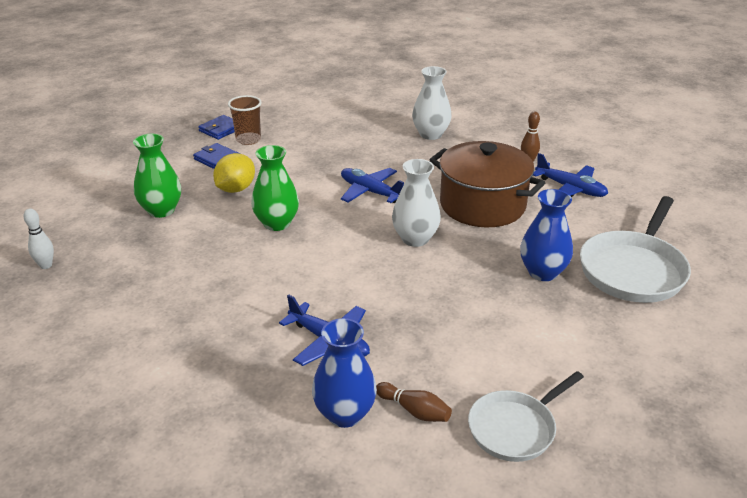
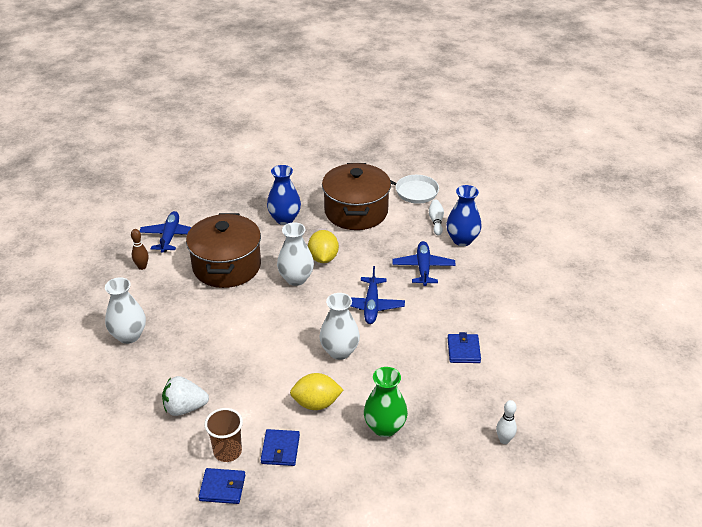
camera: 125 degrees left, 5 degrees up
green vase [251,145,299,231] -> white vase [319,293,360,360]
blue plane [341,168,404,203] -> blue plane moved to [350,266,405,324]
brown bowling pin [376,382,452,422] -> white bowling pin [429,199,444,235]
white pan [580,196,691,303] -> none
none -> white strawberry [162,376,209,416]
none -> yellow lemon [308,230,339,263]
none -> brown pot [322,163,391,230]
none -> blue wallet [448,332,481,363]

